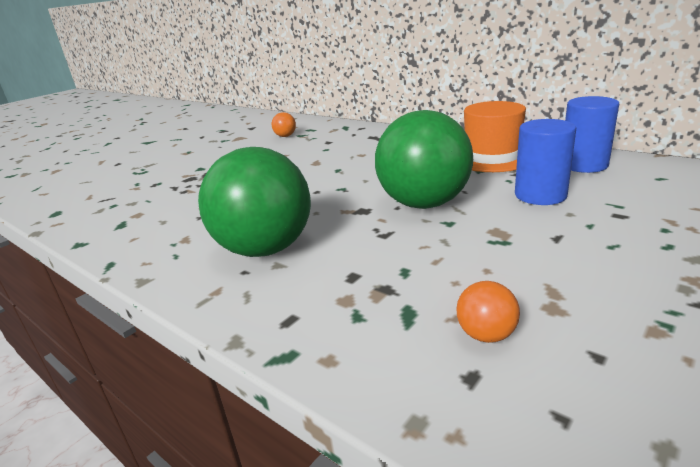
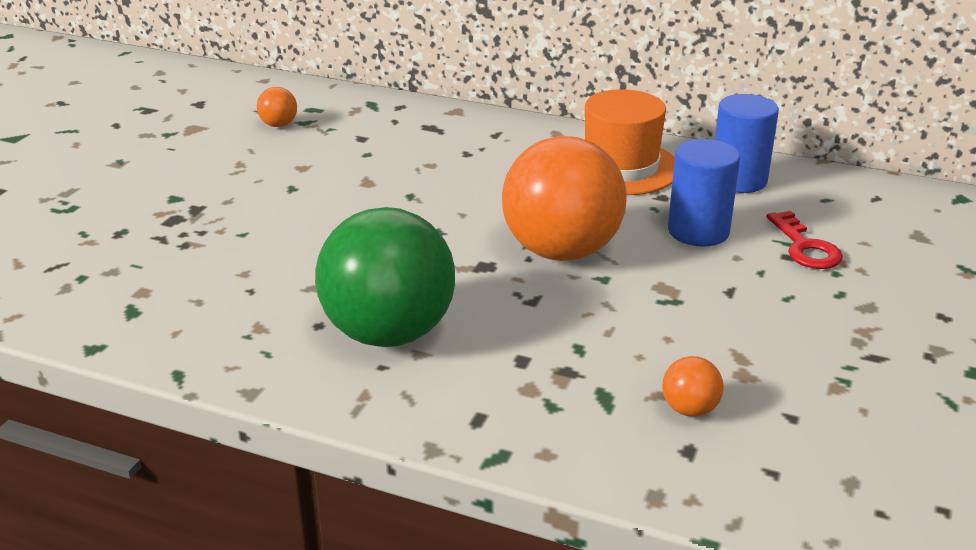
camera: 20 degrees left, 5 degrees up
green ball [375,110,473,209] -> orange ball [502,136,627,261]
none -> red key [766,211,843,269]

